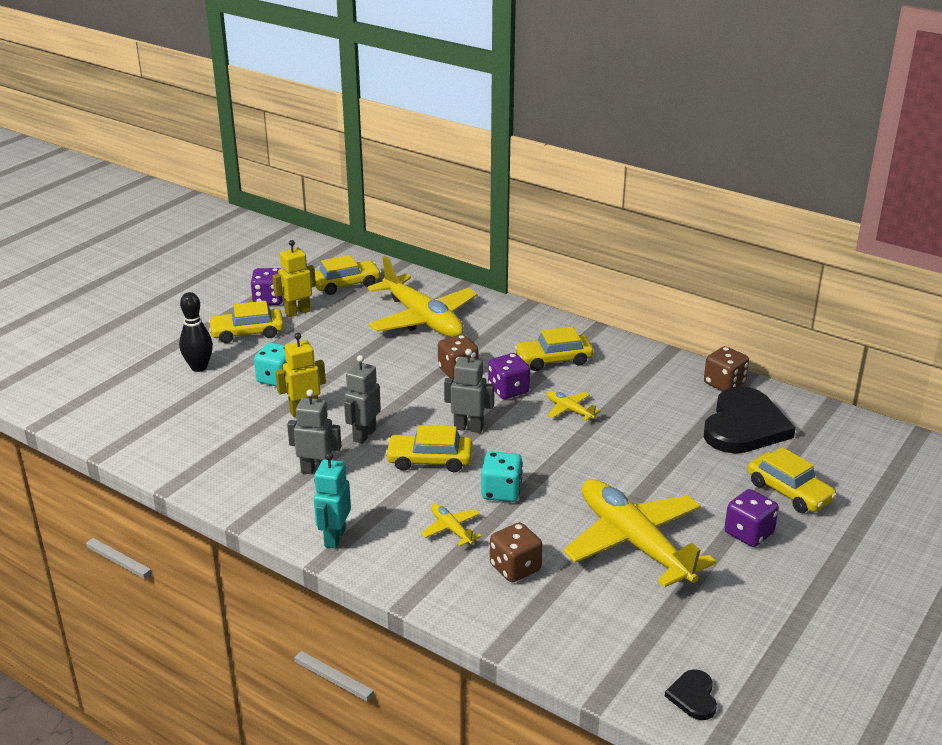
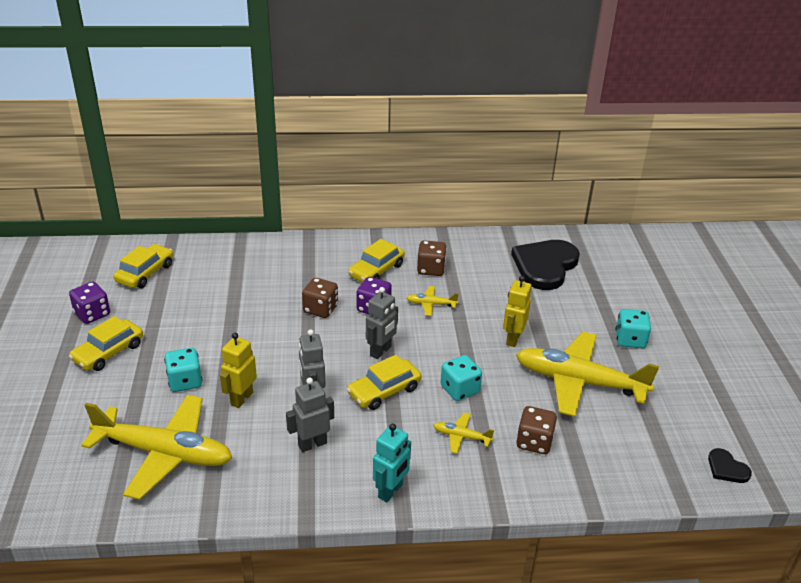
camera: 40 degrees left, 5 degrees up
black bowling pin [179,292,213,372] -> none
yellow robot [273,240,316,317] -> yellow robot moved to [503,276,532,347]
turquoise robot [314,453,351,549] -> turquoise robot turned 120 degrees counterclockwise [373,423,411,502]
yellow plane [368,256,477,337] -> yellow plane moved to [81,395,232,500]
grey robot [444,349,494,433] -> grey robot turned 150 degrees clockwise [366,287,398,359]
brown dice [704,346,749,391] -> brown dice moved to [417,240,447,276]
black heart [704,386,796,454] -> black heart turned 135 degrees counterclockwise [511,240,580,290]
purple dice [724,489,779,547] -> turquoise dice [616,309,651,348]
yellow car [747,447,837,513] -> none

